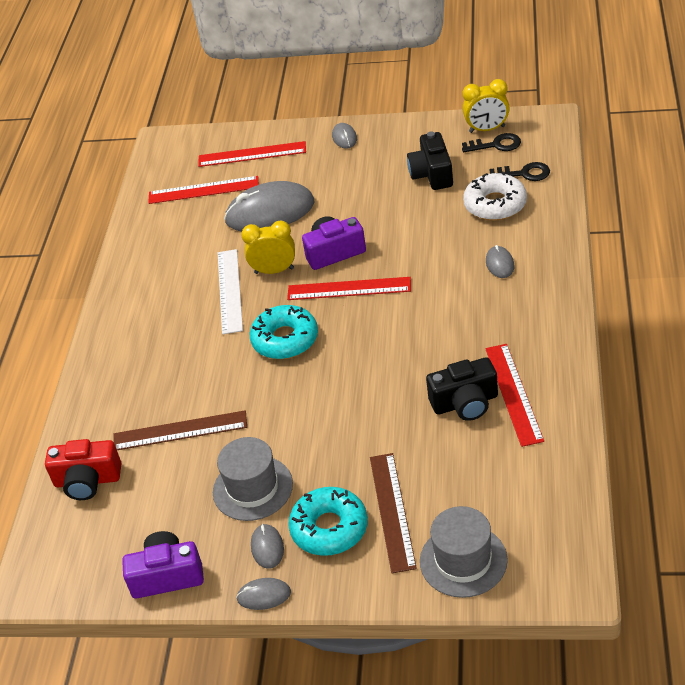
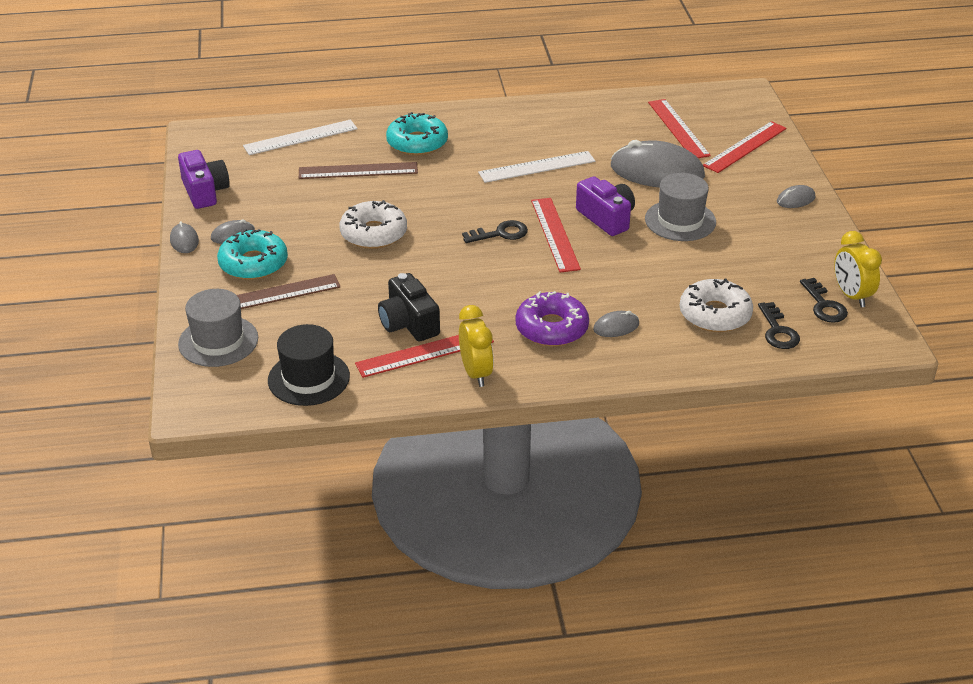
camera: 70 degrees right, 5 degrees down
red camera [45,439,121,500] -> white ruler [243,119,358,155]
brown ruler [113,410,247,450] -> brown ruler turned 75 degrees counterclockwise [299,162,418,179]
red ruler [198,141,306,167] -> red ruler turned 60 degrees clockwise [703,121,787,173]
grey hat [213,437,293,521] -> grey hat moved to [645,173,716,241]
grey mouse [224,181,315,231] -> grey mouse turned 45 degrees counterclockwise [611,140,705,187]
yellow clock [241,220,295,274] -> yellow clock moved to [459,305,494,387]
turquoise donut [250,305,318,359] -> turquoise donut moved to [386,112,448,156]
black camera [407,131,453,190] -> none
none -> black hat [268,324,350,406]
none -> white donut [339,200,407,249]
none -> black key [462,220,528,243]
none -> purple donut [515,291,589,347]

